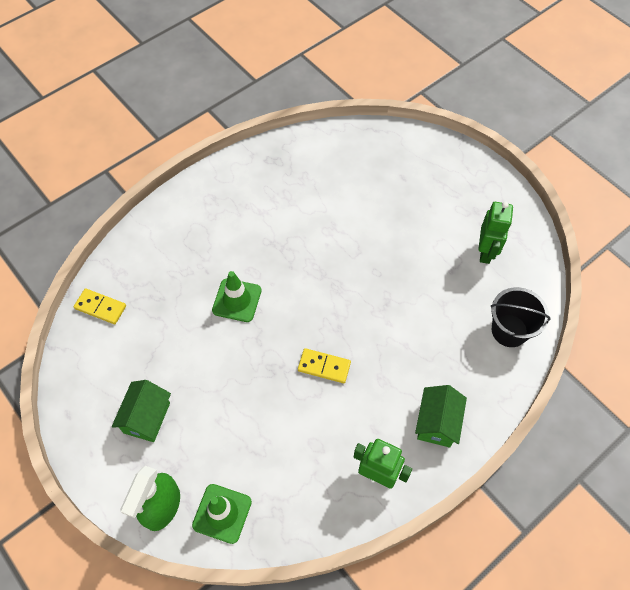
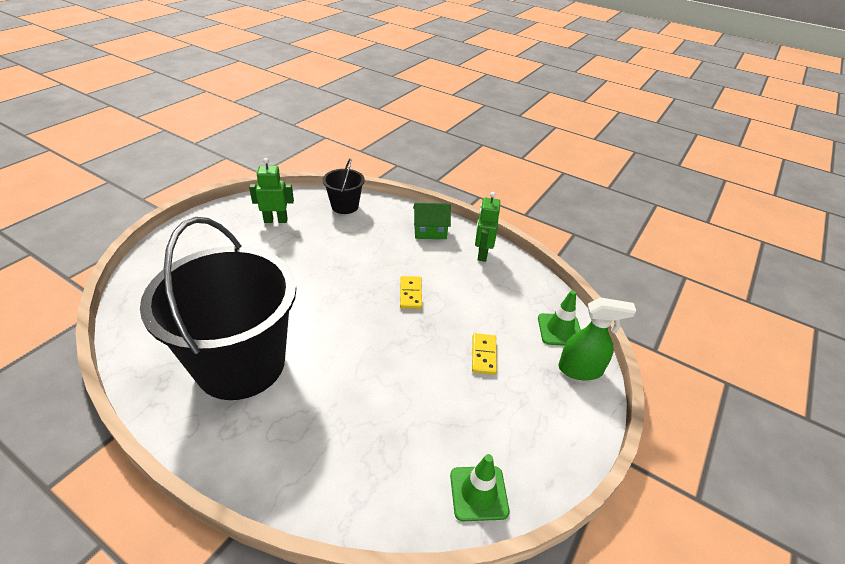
camera: 110 degrees left, 20 degrees down
yellow domino [74,288,126,324] -> yellow domino moved to [472,333,497,375]
green house [112,380,171,442] -> none
green traffic cone [212,271,261,322] -> green traffic cone moved to [450,454,509,521]
none -> black bucket [140,217,296,400]

